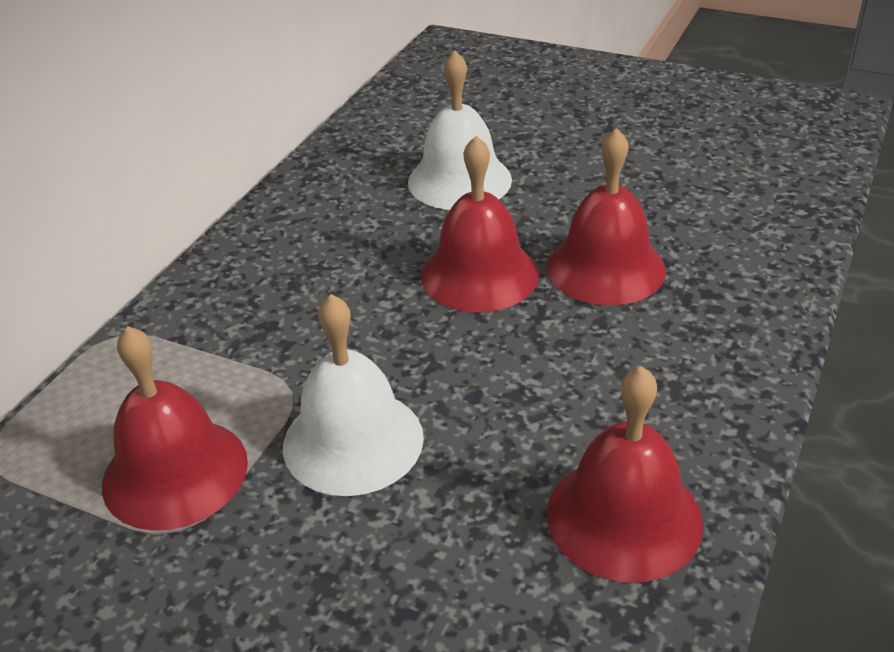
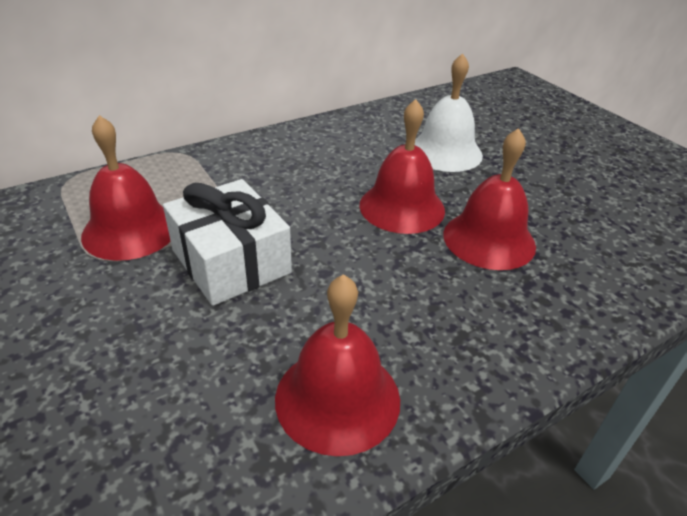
camera: 30 degrees right, 0 degrees up
white bell [283,294,424,496] -> white gift [163,179,292,306]

